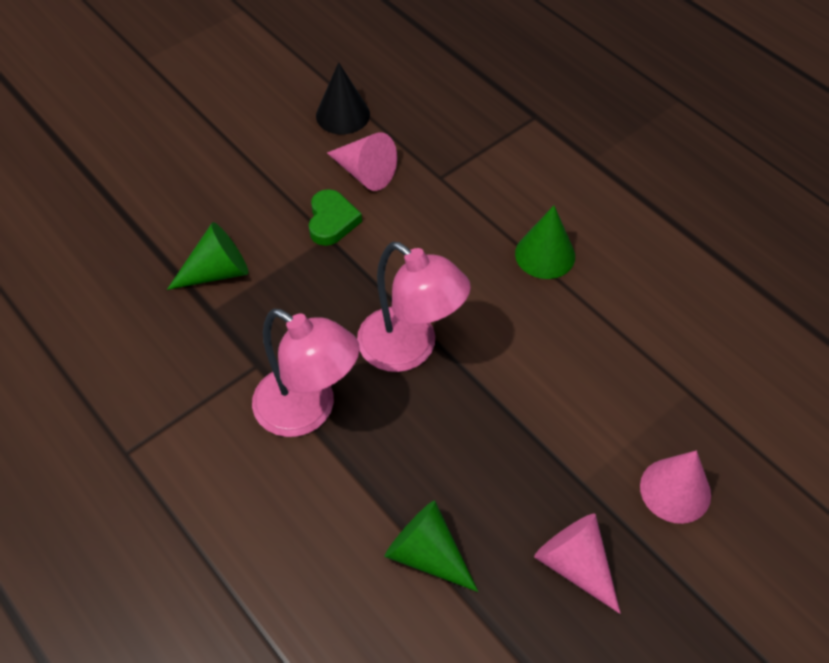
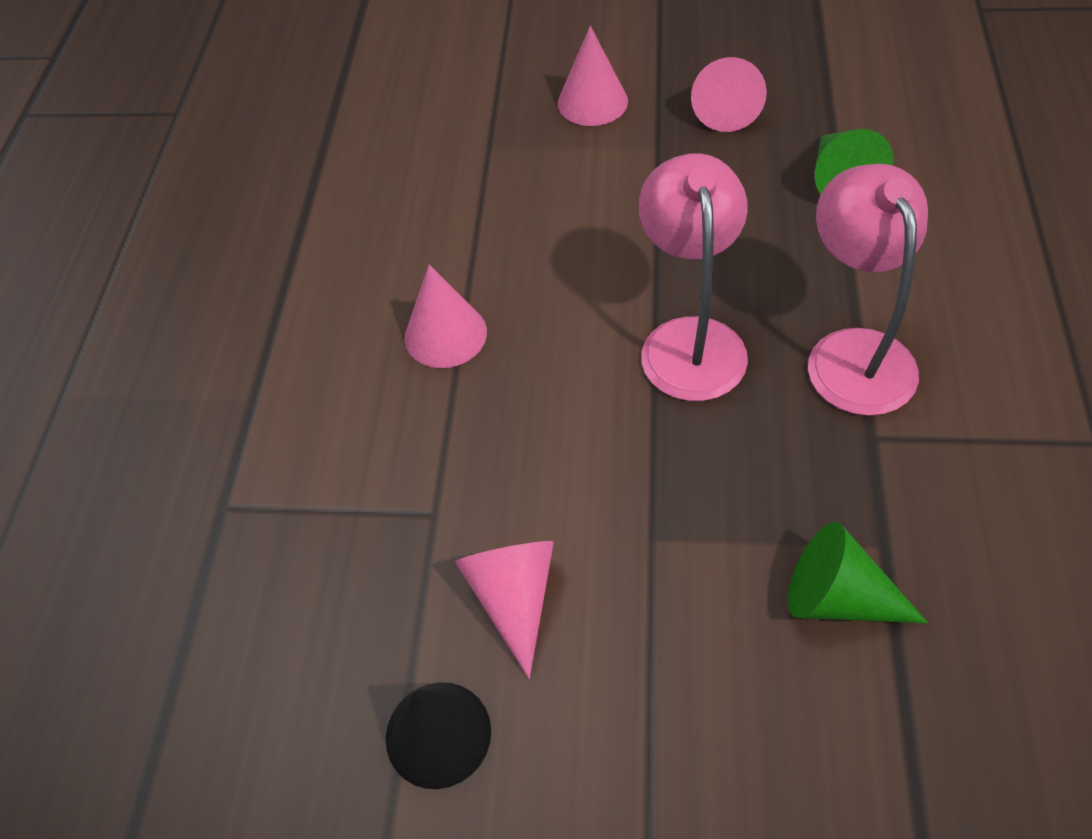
camera: 130 degrees left, 0 degrees up
green heart [309,189,362,246] -> none
green cone [515,206,575,279] -> pink cone [405,265,487,368]

